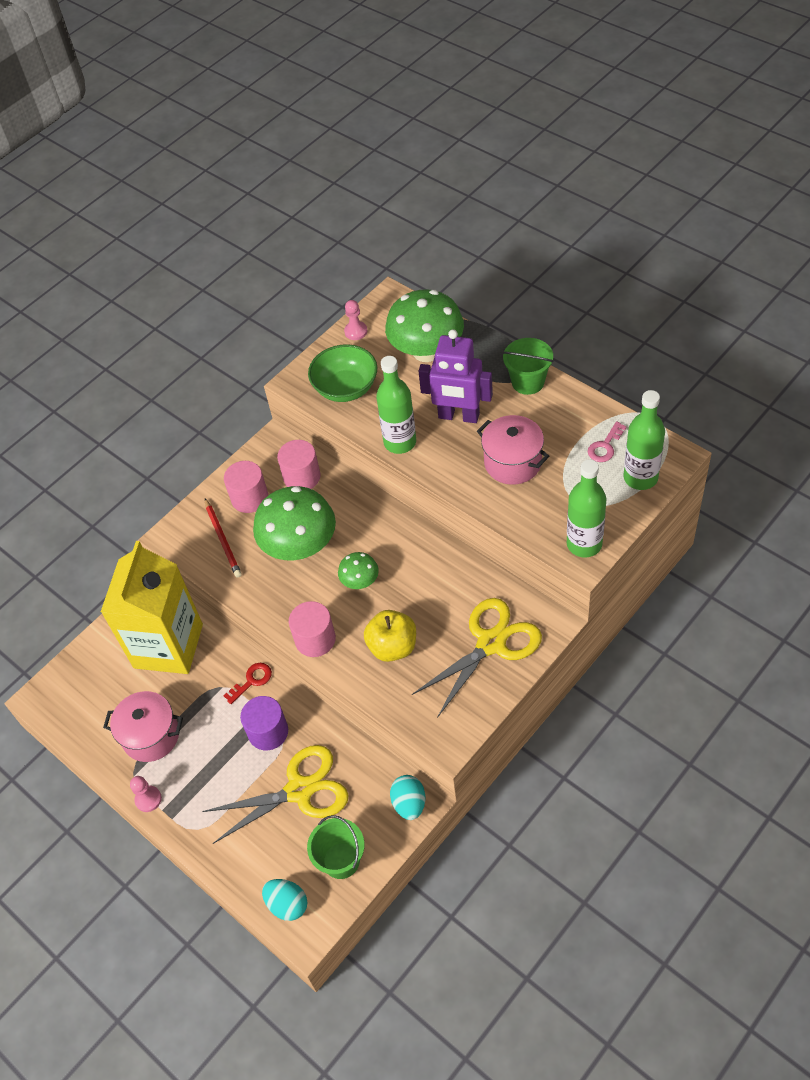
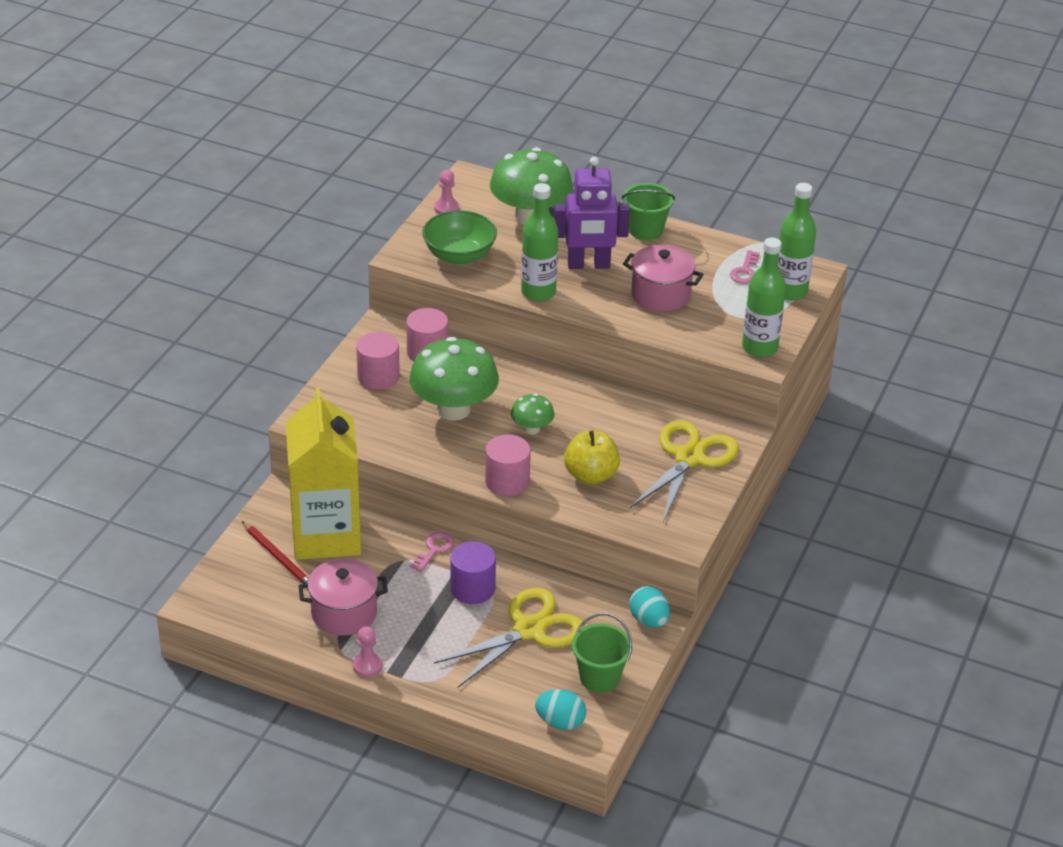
camera: 25 degrees left, 15 degrees down
red pencil [205,499,242,578] -> red pencil moved to [242,521,309,584]
red key [223,663,272,704] -> pink key [410,532,454,572]

